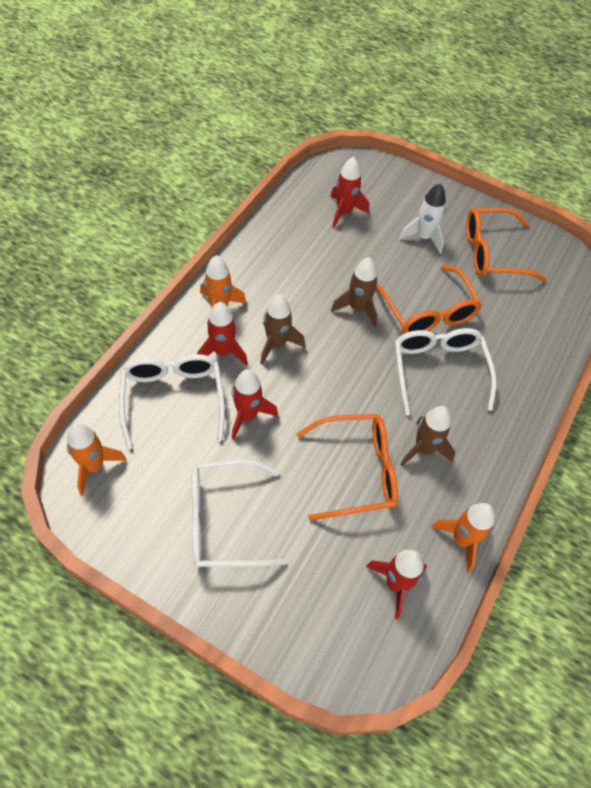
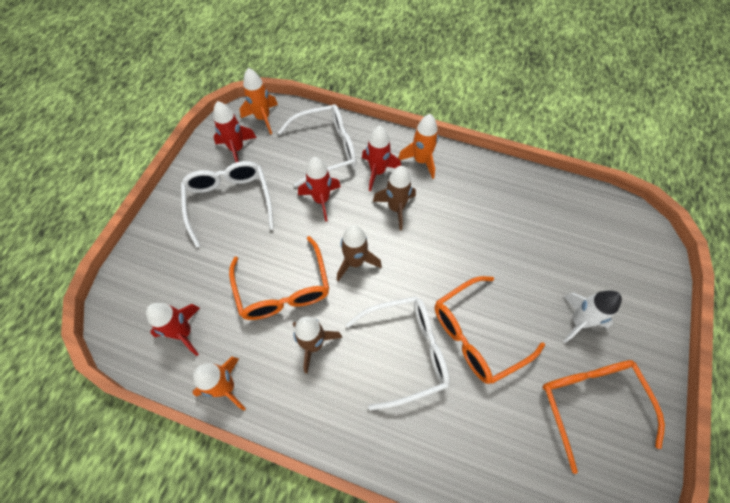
camera: 85 degrees right, 5 degrees up
red rocket [330,156,369,228] -> red rocket moved to [213,101,257,162]
brown rocket [331,257,378,327] -> brown rocket moved to [337,225,382,281]

